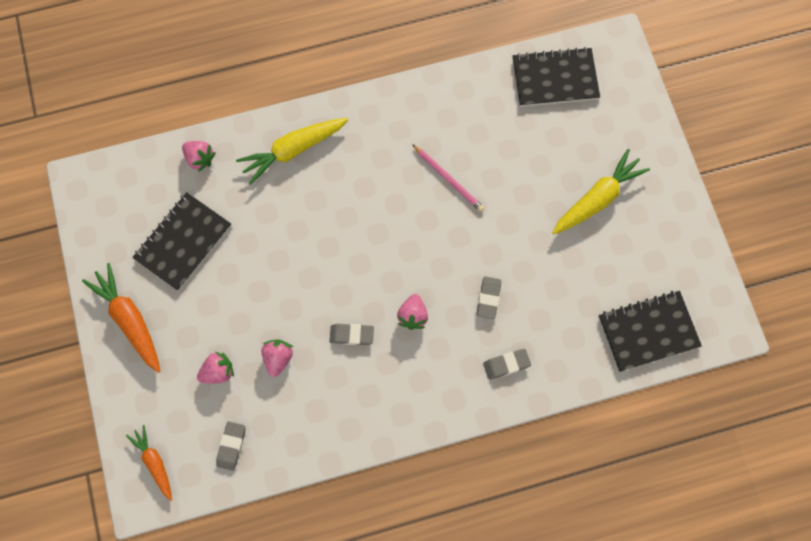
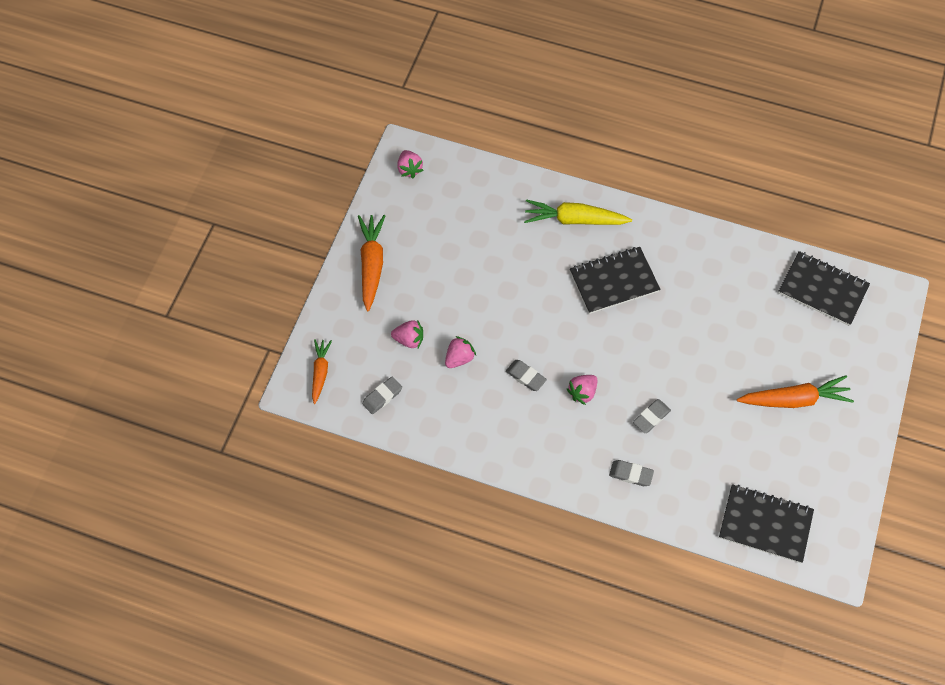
camera: 35 degrees right, 10 degrees down
black notebook [132,192,231,291] -> black notebook moved to [570,247,661,314]
pink strawberry [182,141,216,172] -> pink strawberry moved to [397,150,424,178]
pink pencil [412,144,484,212] -> none
yellow carrot [552,149,650,235] -> orange carrot [737,375,854,408]

